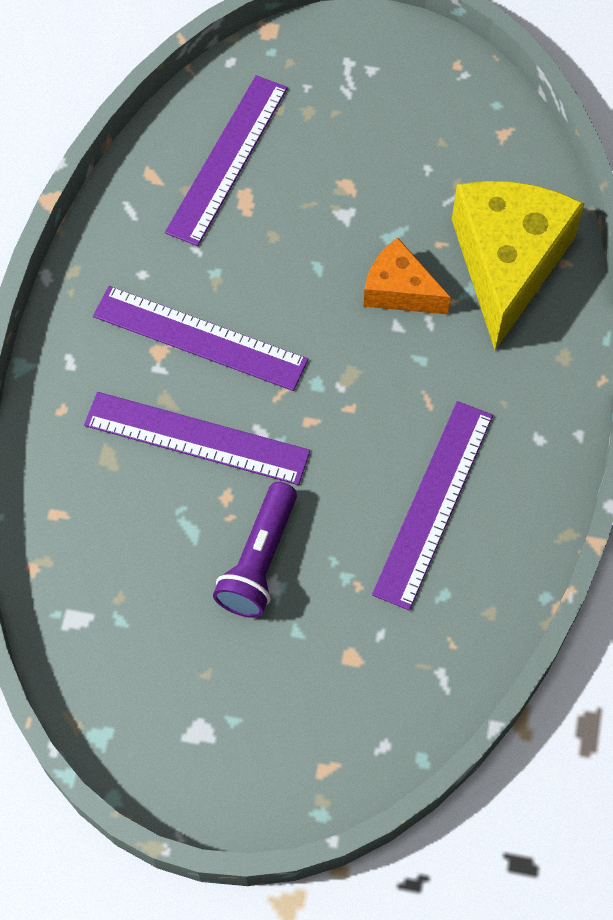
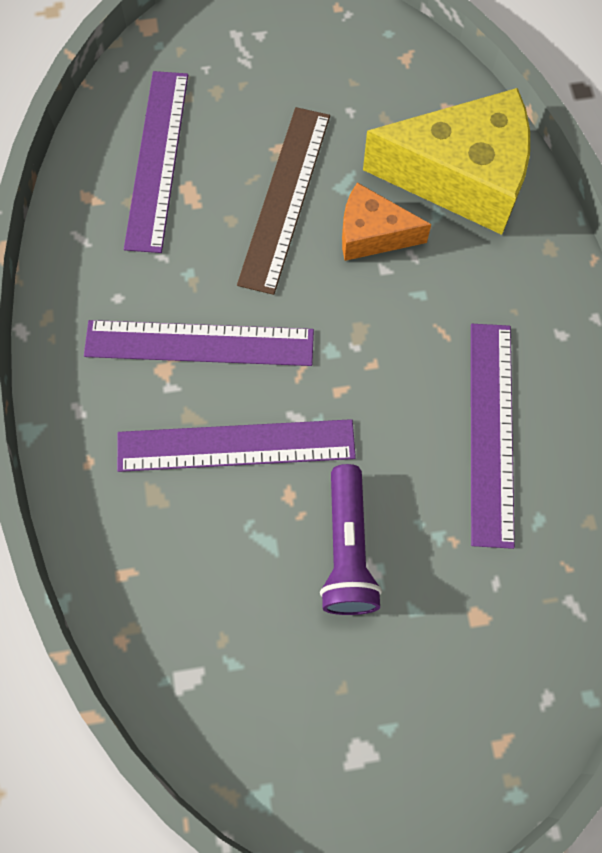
camera: 20 degrees left, 5 degrees up
yellow cheese [452,181,584,350] -> yellow cheese turned 105 degrees clockwise [363,88,530,235]
none -> brown ruler [237,107,330,295]

